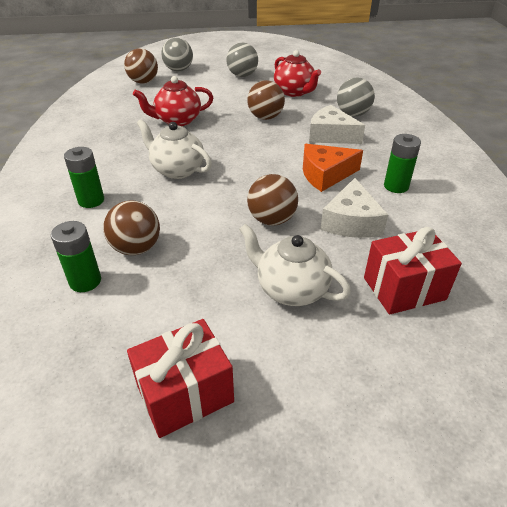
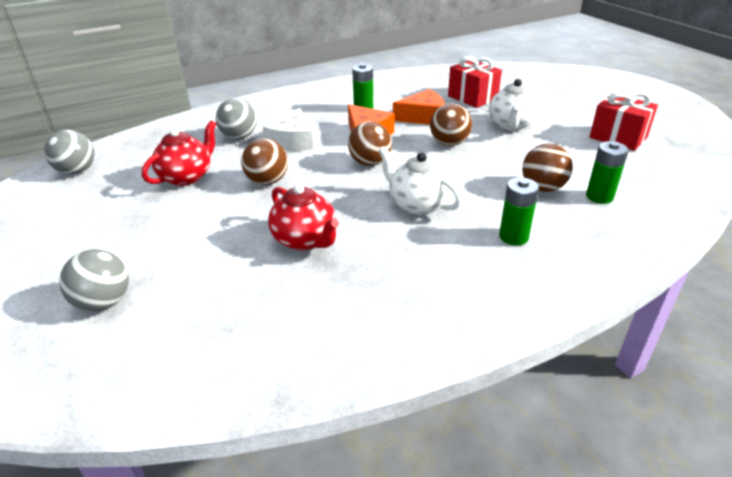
camera: 110 degrees left, 5 degrees down
brown ball [124,48,158,84] -> brown ball moved to [348,121,392,166]
white teapot [137,119,212,179] -> white teapot turned 120 degrees clockwise [378,146,462,215]
grey ball [226,43,258,77] -> grey ball moved to [44,130,94,175]
white cheese [321,178,388,238] -> orange cheese [393,89,444,125]

